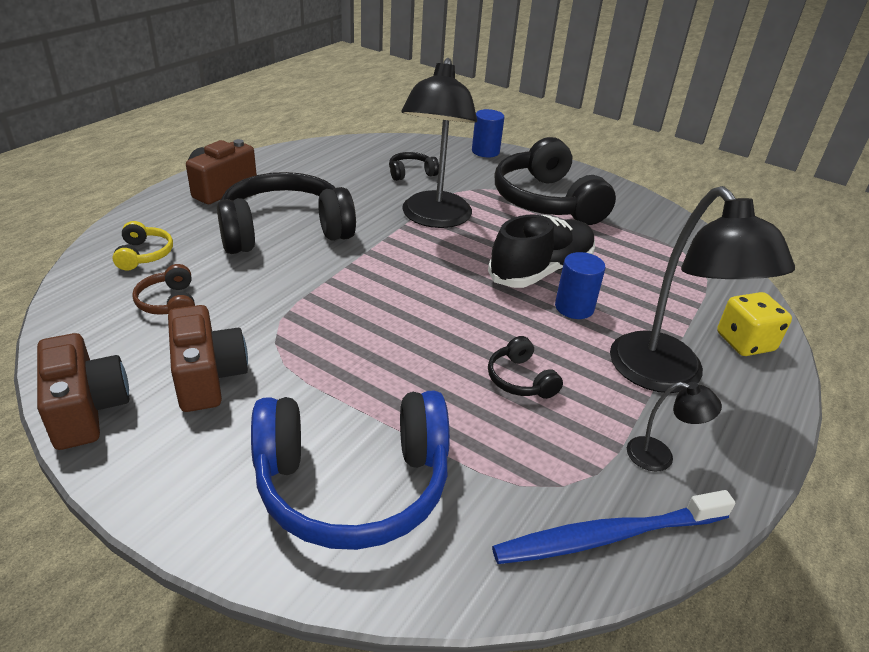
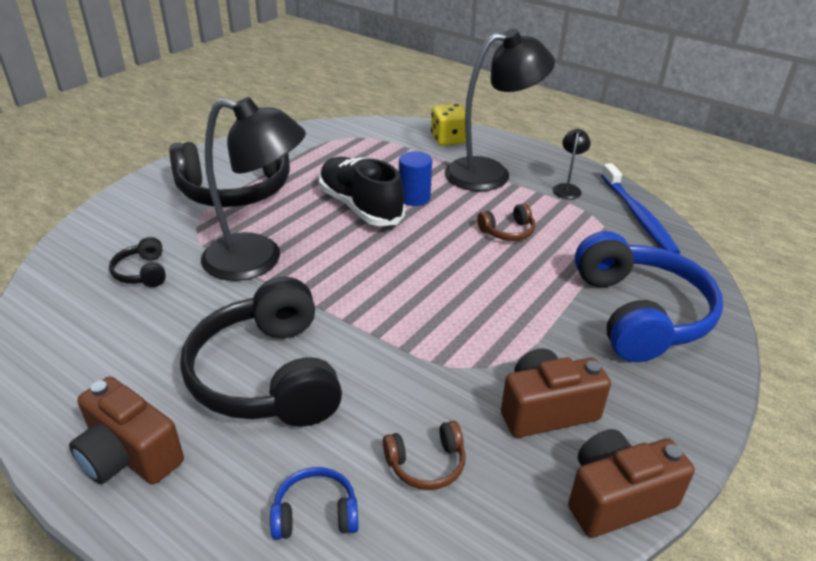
camera: 85 degrees left, 0 degrees up
yellow headphones [112,221,173,271] -> blue headphones [270,467,359,540]
blue cylinder [472,109,504,157] -> none
black headphones [488,336,563,399] -> brown headphones [477,203,536,241]

